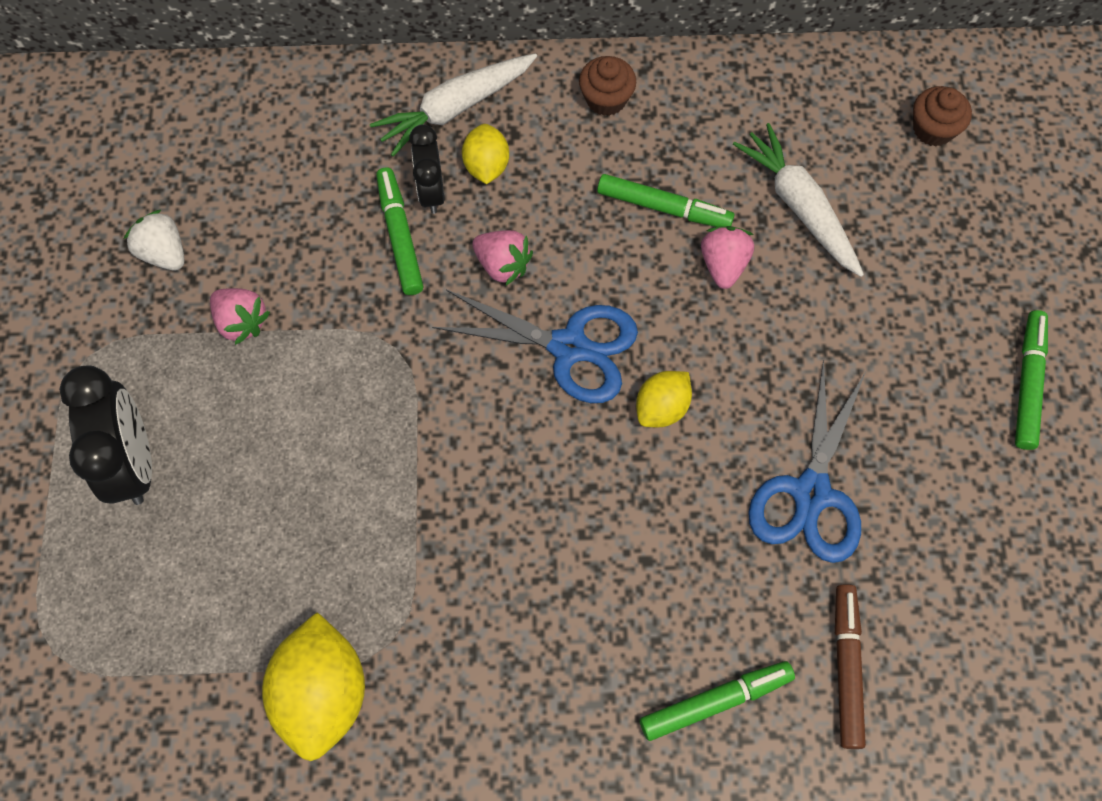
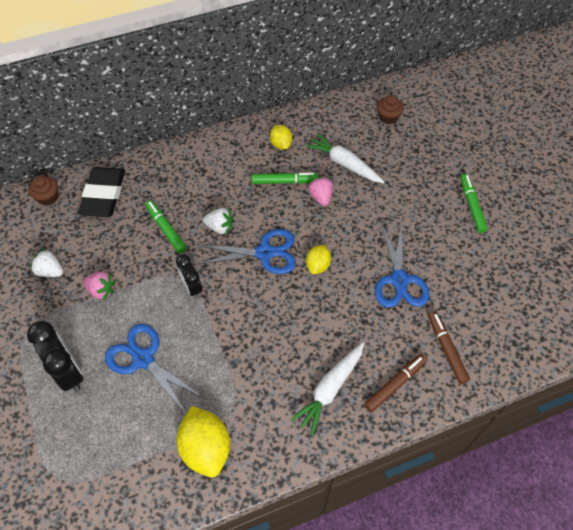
camera: 20 degrees left, 10 degrees down
white carrot [370,53,537,157] -> white carrot moved to [290,342,364,436]
black clock [409,124,445,214] -> black clock moved to [176,254,202,298]
yellow lemon [462,124,509,184] -> yellow lemon moved to [270,125,292,149]
pink strawberry [472,230,533,285] -> white strawberry [203,208,233,234]
brown cupcake [579,56,636,116] -> brown cupcake moved to [28,176,58,205]
green marker [640,661,795,741] -> brown marker [364,354,427,412]
none -> black eraser [78,167,125,217]
none -> blue scissors [105,324,203,412]

